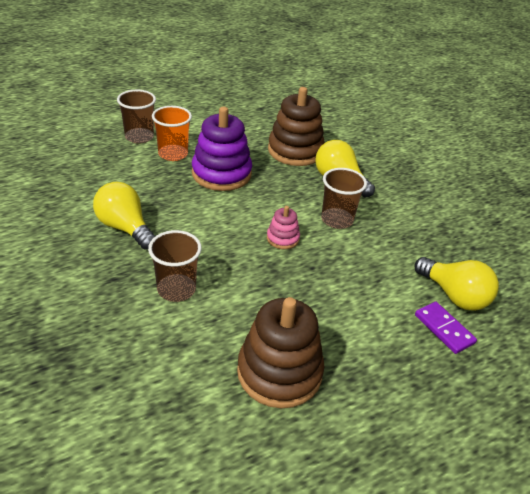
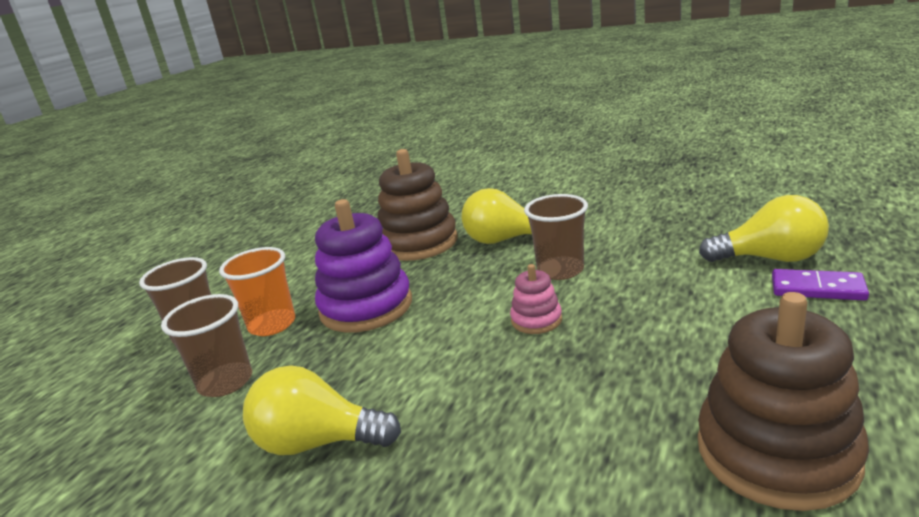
camera: 30 degrees left, 15 degrees down
brown cup [148,230,202,302] -> brown cup moved to [161,294,252,397]

